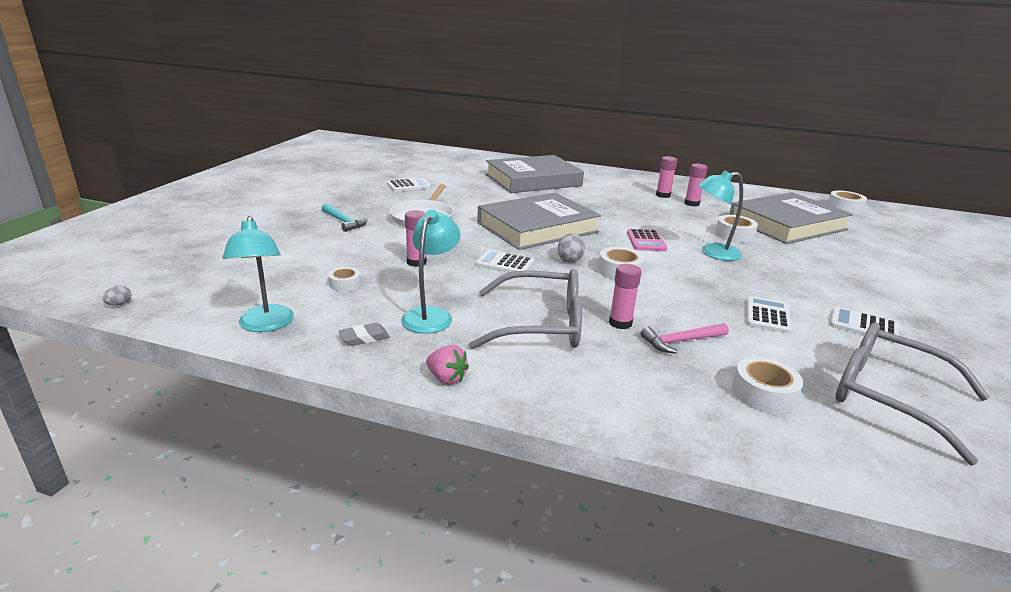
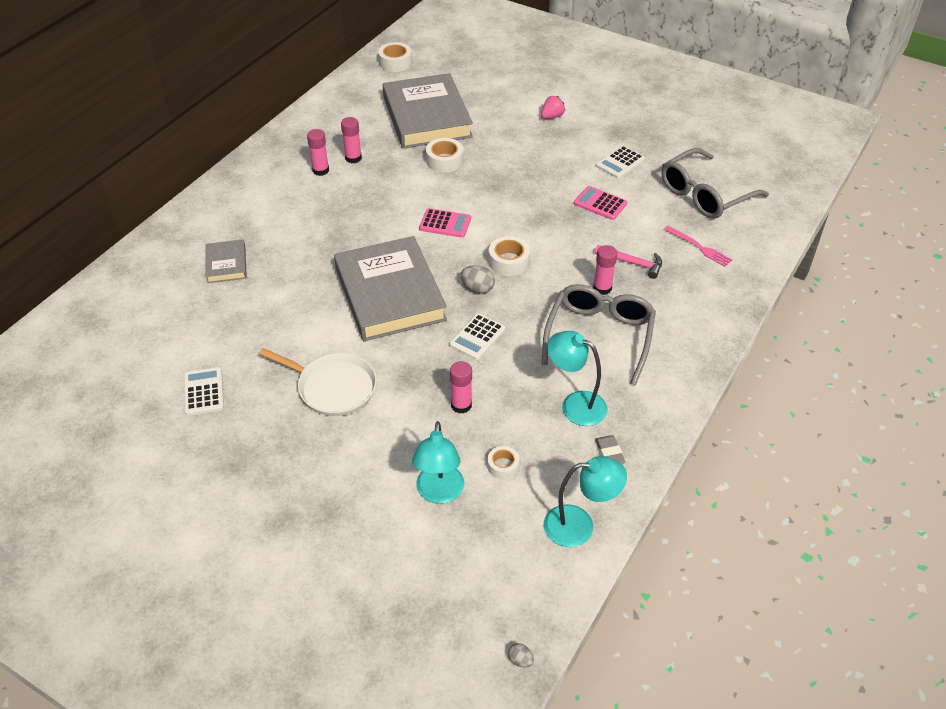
camera: 75 degrees left, 20 degrees up
turquoise hammer [322,203,367,232] -> none
pink strawberry [426,345,469,384] -> pink strawberry moved to [541,96,565,119]
grey book [486,155,584,193] -> grey book [205,239,247,283], size x0.46
pink hammer [641,323,729,354] -> pink hammer turned 60 degrees counterclockwise [595,245,662,279]
turquoise lamp [698,171,743,261] -> turquoise lamp moved to [412,421,464,504]
white tape [732,357,803,414] -> pink fork [664,226,732,267]
white calculator [747,296,792,334] -> pink calculator [574,186,627,220]

